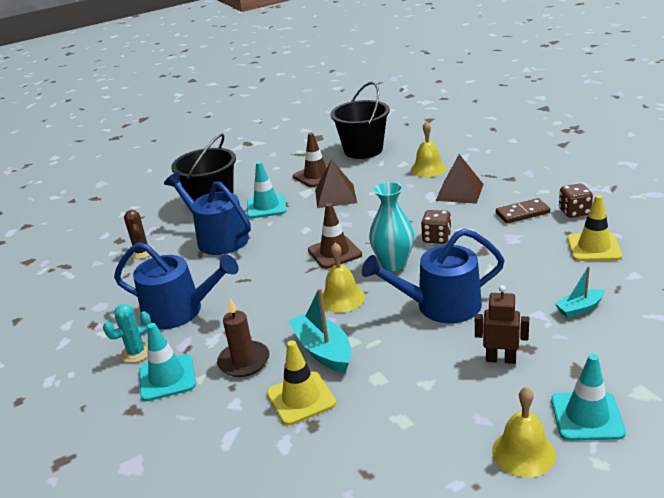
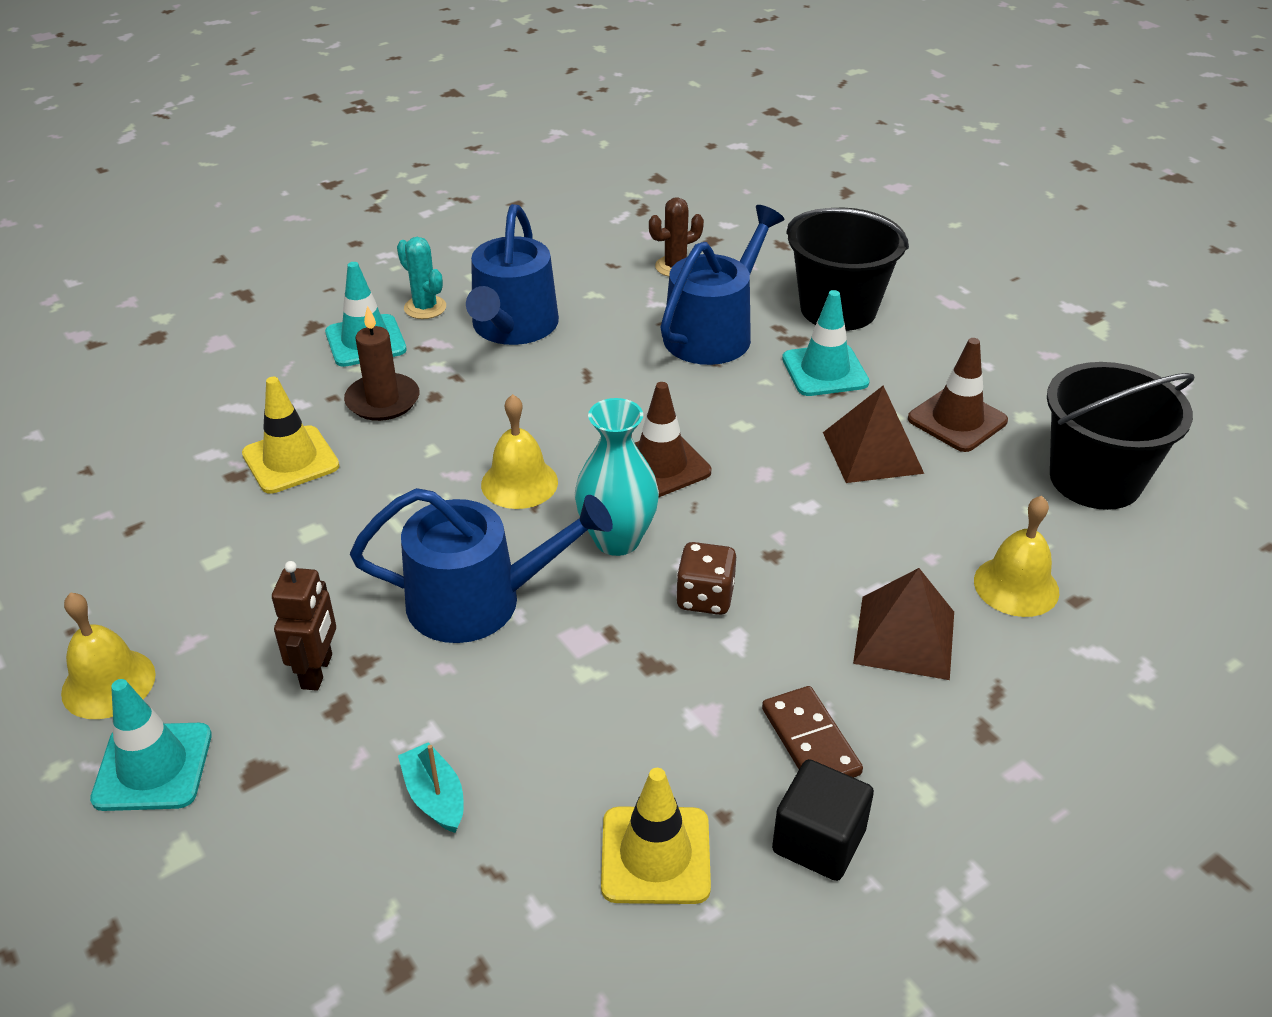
camera: 80 degrees right, 10 degrees up
turquoise boat [289,288,352,373] -> none
blue watering can [362,228,505,323] -> blue watering can turned 105 degrees clockwise [350,488,613,643]
brown dice [559,183,593,218] -> black cube [772,759,874,881]

